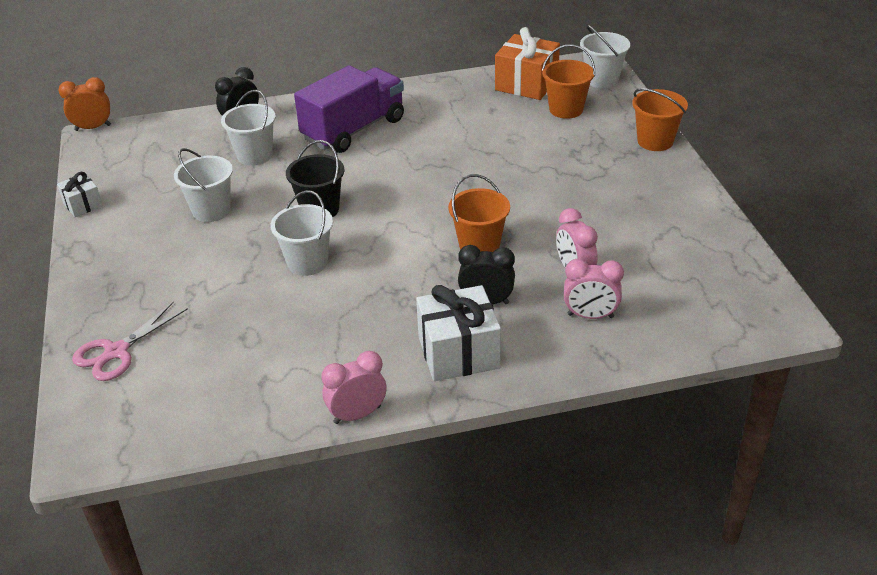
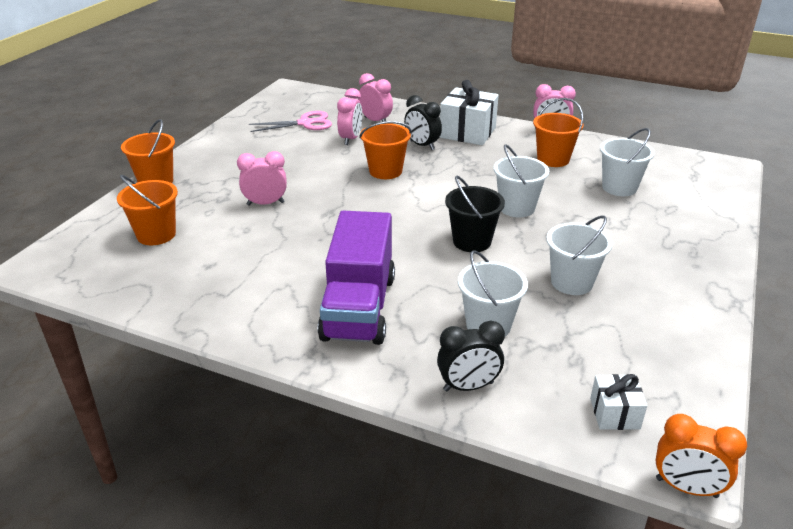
camera: 145 degrees left, 5 degrees down
white gift [57,172,103,217] -> white gift moved to [590,374,647,430]
pink scissors [72,301,188,381] -> pink scissors moved to [249,111,332,132]
purple truck [294,65,404,153] -> purple truck turned 75 degrees counterclockwise [318,211,395,345]
orange gift [495,27,560,100] -> none
white bucket [580,24,630,88] -> white bucket moved to [600,128,655,196]
none -> pink clock [237,151,287,206]
none -> orange bucket [533,98,584,167]

